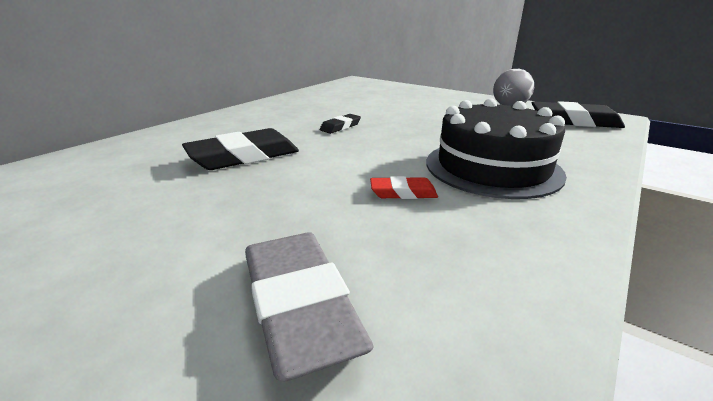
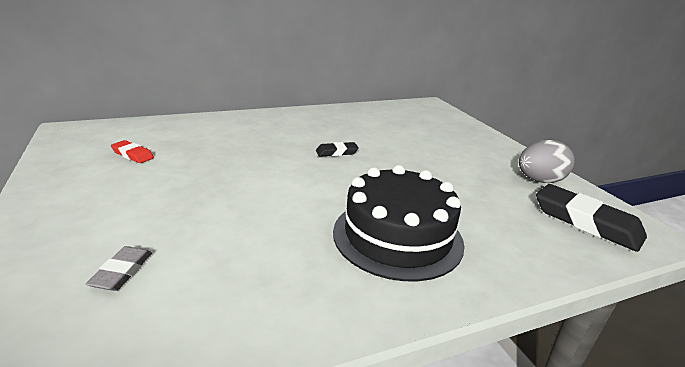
camera: 30 degrees right, 0 degrees up
black eraser [182,128,299,170] -> none
grey eraser [245,232,373,382] -> grey eraser [86,246,152,291], size x0.51
red eraser [370,176,438,199] -> red eraser moved to [111,140,154,163]

